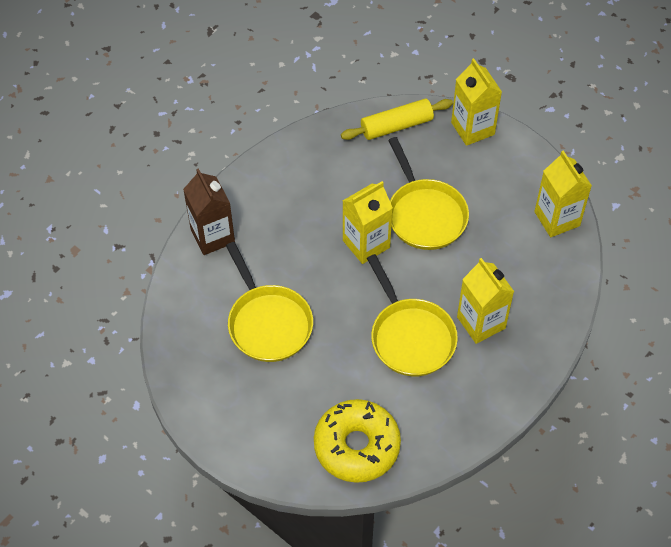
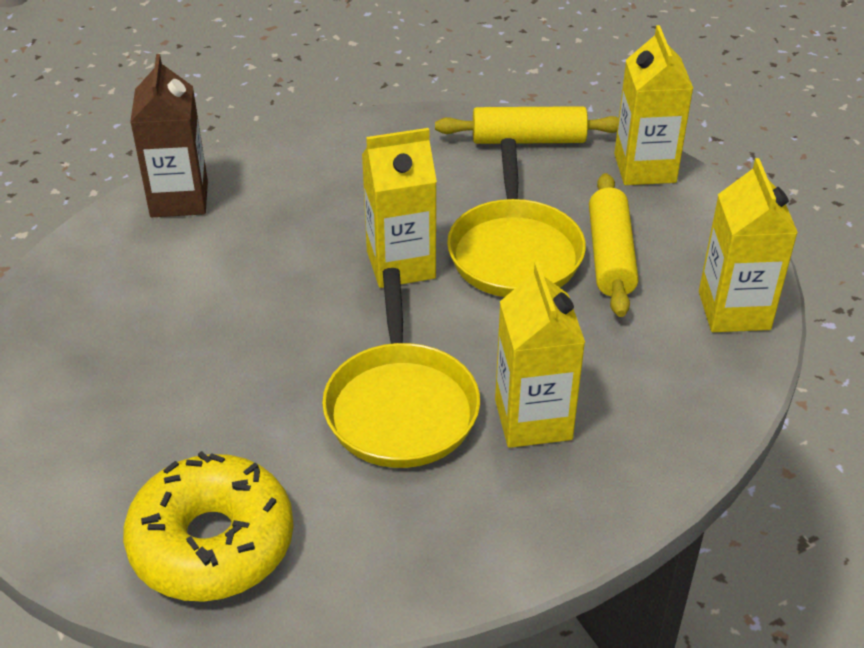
camera: 20 degrees right, 15 degrees down
yellow pan [226,242,313,362] -> none
none -> yellow rolling pin [589,173,638,317]

